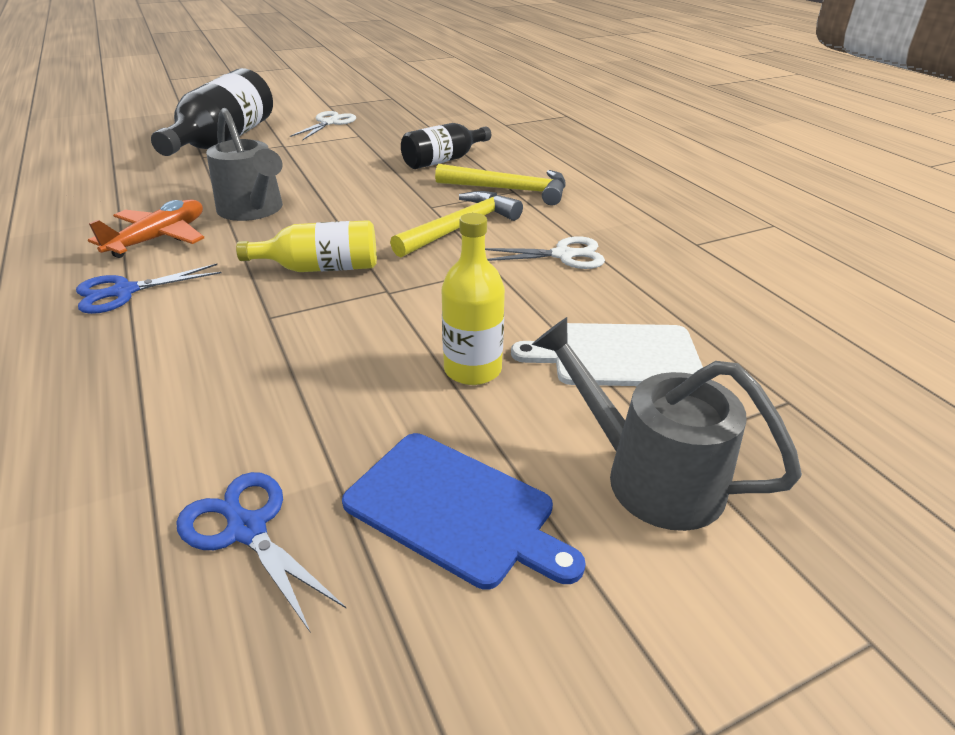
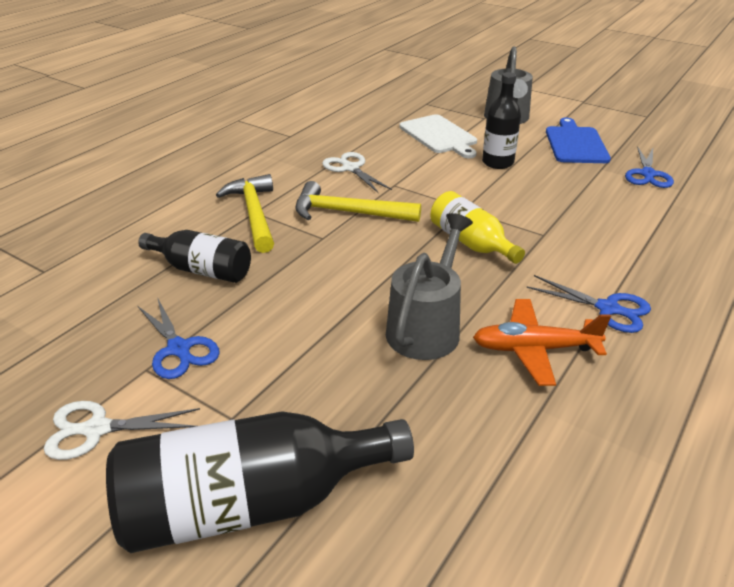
camera: 120 degrees left, 0 degrees up
yellow bottle [441,213,505,385] -> black bottle [482,72,521,169]
none -> blue scissors [138,297,220,379]

